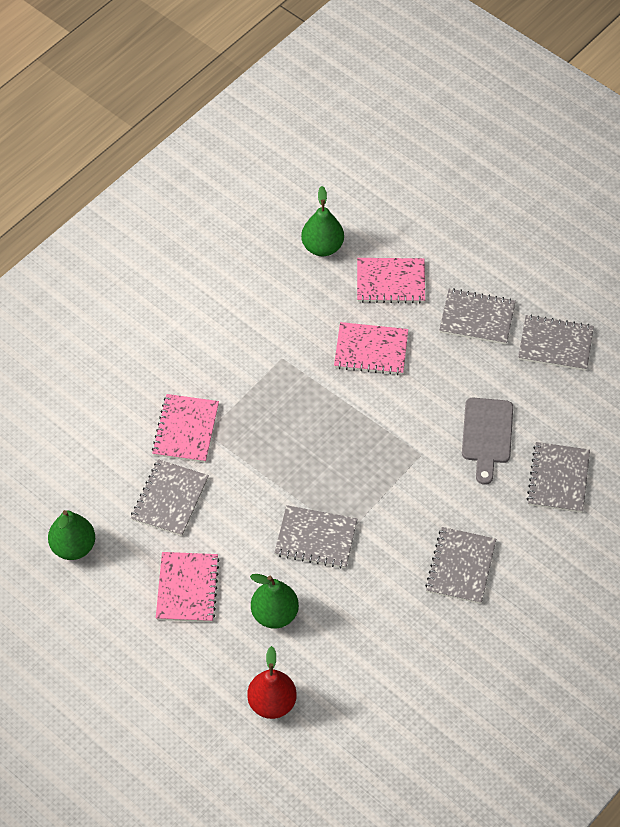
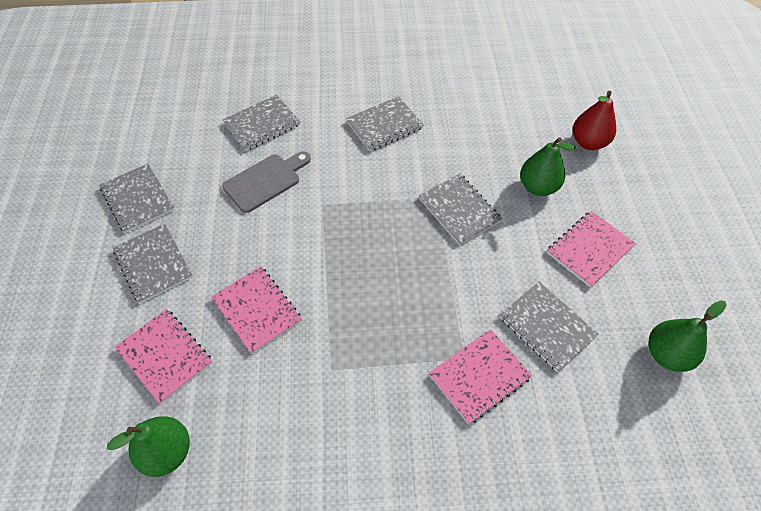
camera: 135 degrees left, 0 degrees up
grey notebook [131,459,209,536] -> grey notebook turned 75 degrees clockwise [499,282,599,372]

